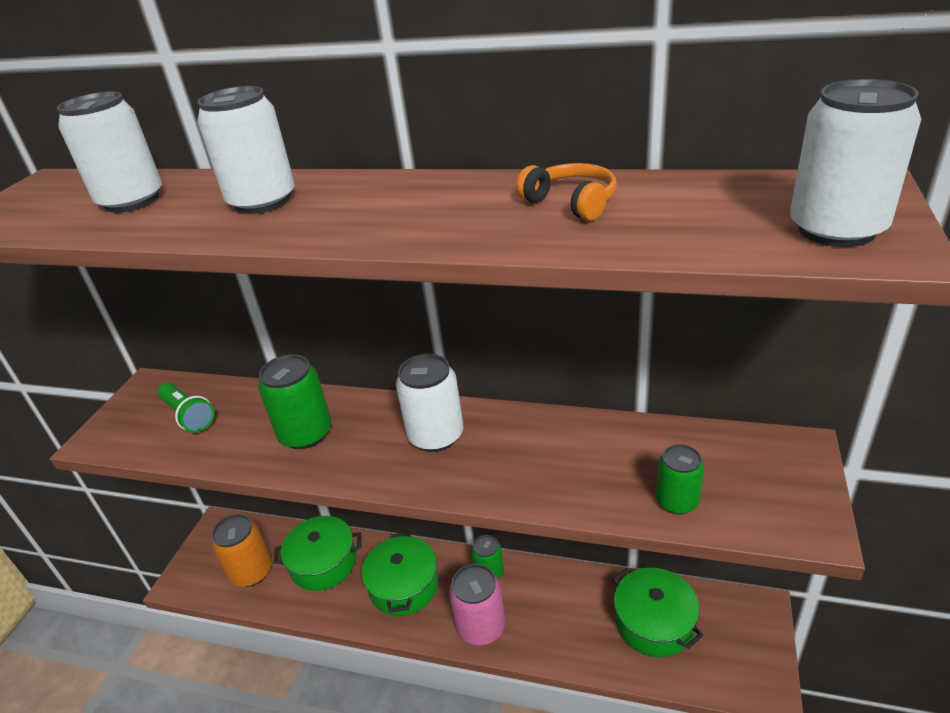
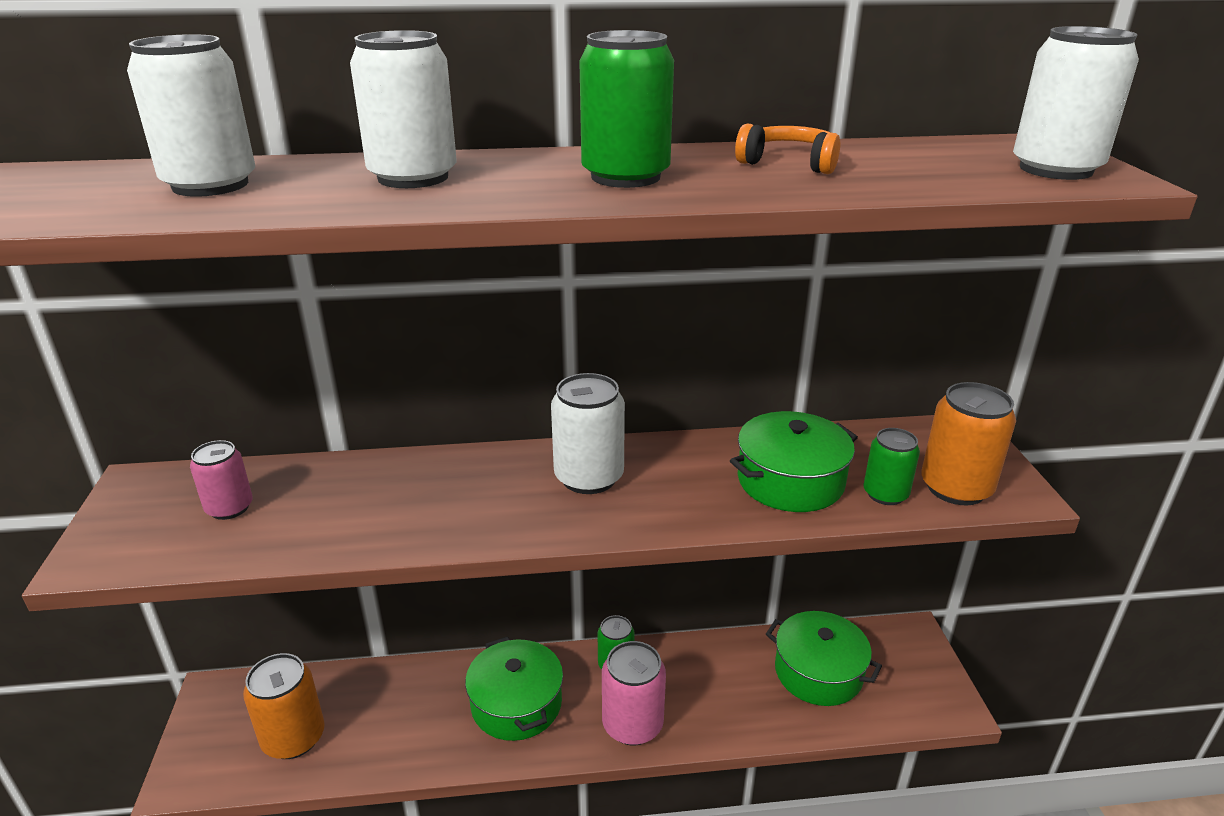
camera: 25 degrees left, 5 degrees down
green flashlight [157,383,215,433] -> pink can [190,440,253,520]
green can [258,354,331,449] -> green can moved to [579,30,674,188]
green pot [273,516,361,591] -> green pot moved to [730,411,858,512]
none -> orange can [921,382,1016,505]

